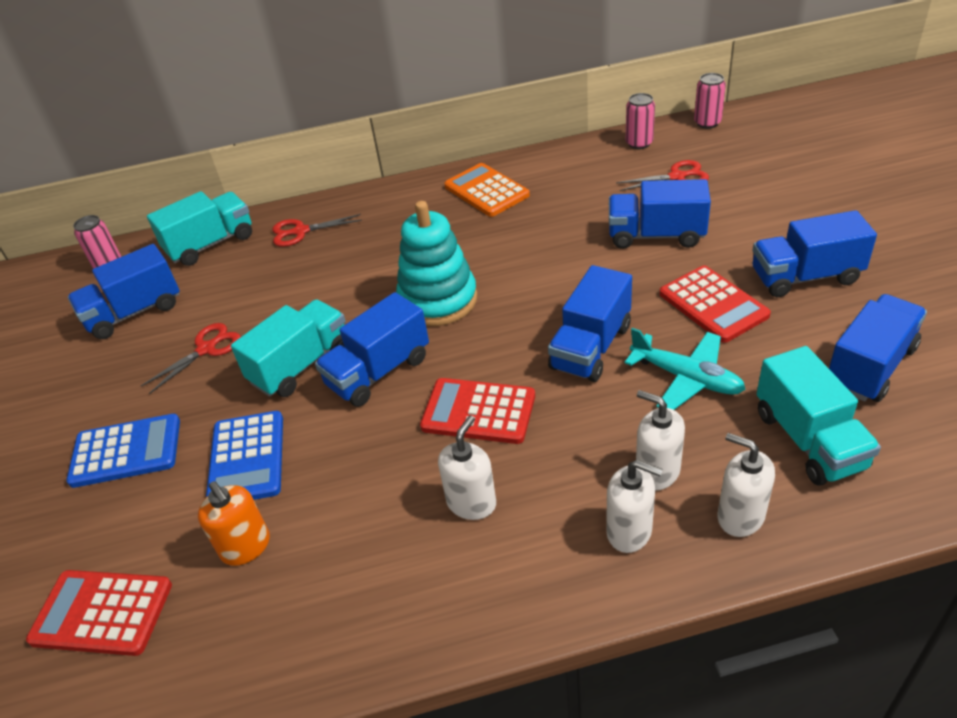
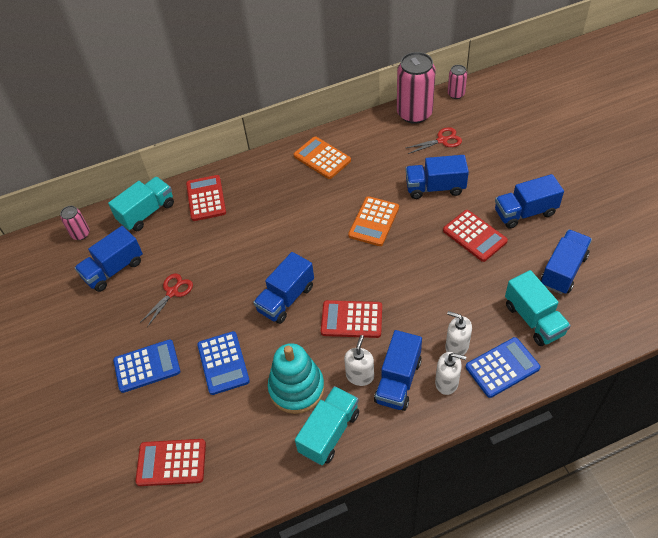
camera: 10 degrees left, 10 degrees up
orange soap dispenser [198,481,270,566] -> none
turquoise truck [231,299,346,397] -> turquoise truck moved to [295,386,359,465]
red scissors [272,214,362,247] -> red calculator [186,175,226,221]
turquoise stacking toy [396,201,478,326] -> turquoise stacking toy moved to [268,343,325,414]
blue truck [548,265,632,382] -> blue truck moved to [374,330,422,411]
turquoise plane [625,328,746,410] -> none
pink can [626,93,655,149] -> pink can [397,52,436,124], size x2.02
white soap dispenser [717,433,775,537] -> blue calculator [466,337,540,398]
none -> orange calculator [348,196,399,246]

